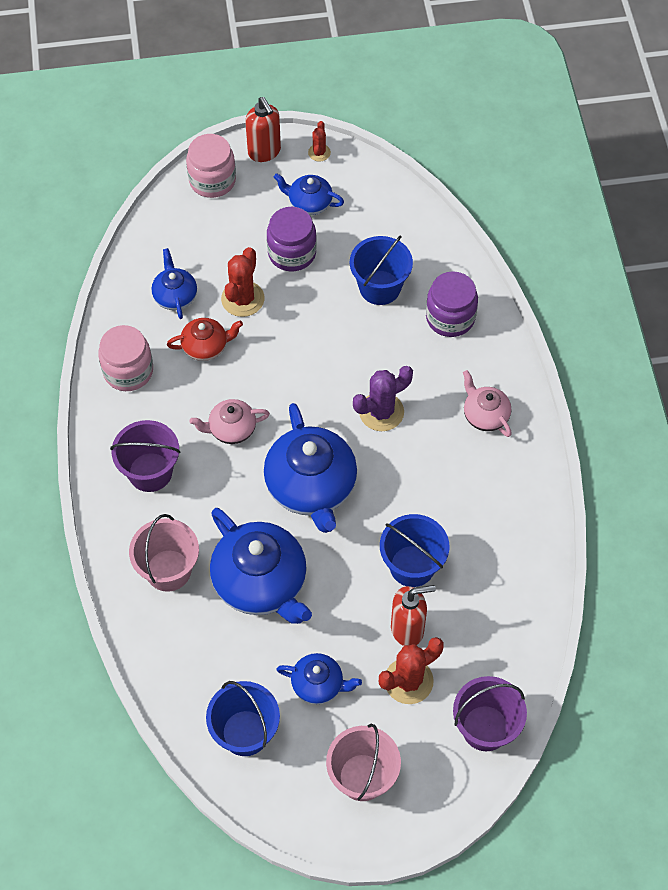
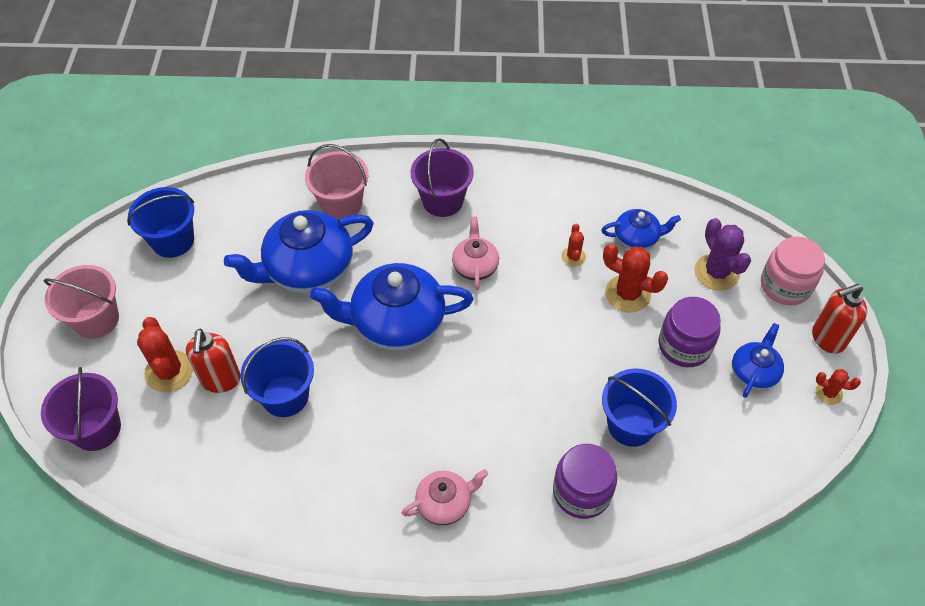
camera: 100 degrees right, 5 degrees down
pink jar [98,325,153,391] -> none
red teapot [167,318,243,361] -> red cactus [561,224,586,267]
blue teapot [276,653,362,704] -> none
purple cactus [353,366,413,431] -> purple cactus moved to [694,218,751,290]

